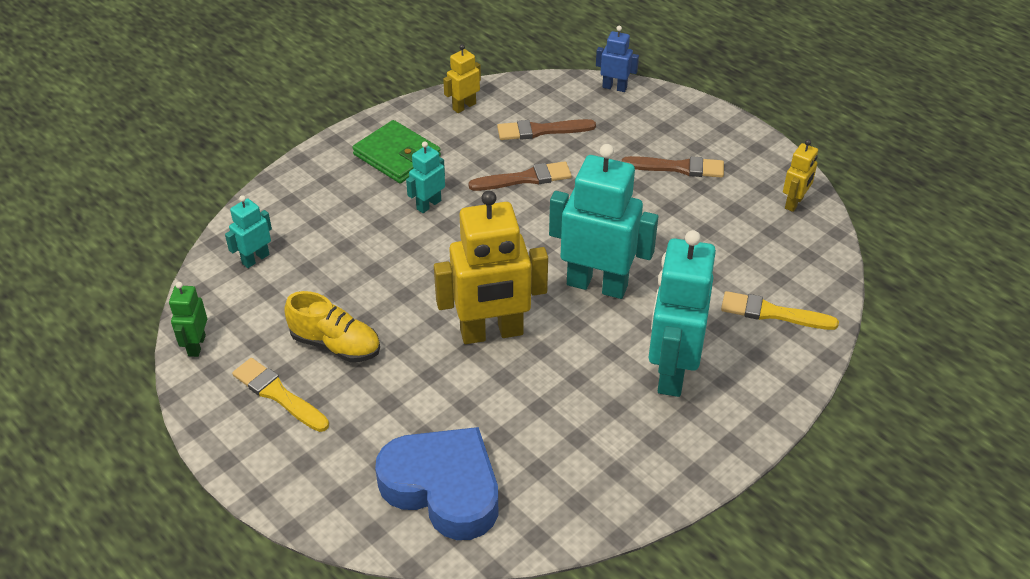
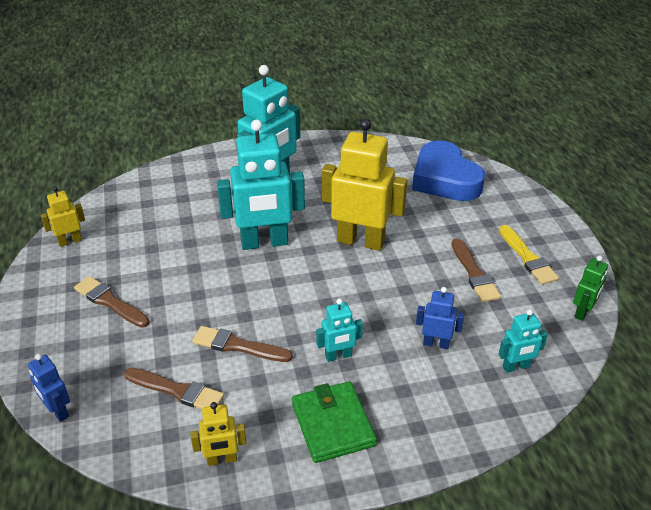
camera: 150 degrees left, 5 degrees down
yellow shoe [284,291,380,362] -> brown brush [451,239,501,302]
turquoise robot [549,144,658,299] -> turquoise robot turned 60 degrees counterclockwise [217,120,305,250]
yellow brush [721,291,839,330] -> none
none -> blue robot [416,287,464,349]

